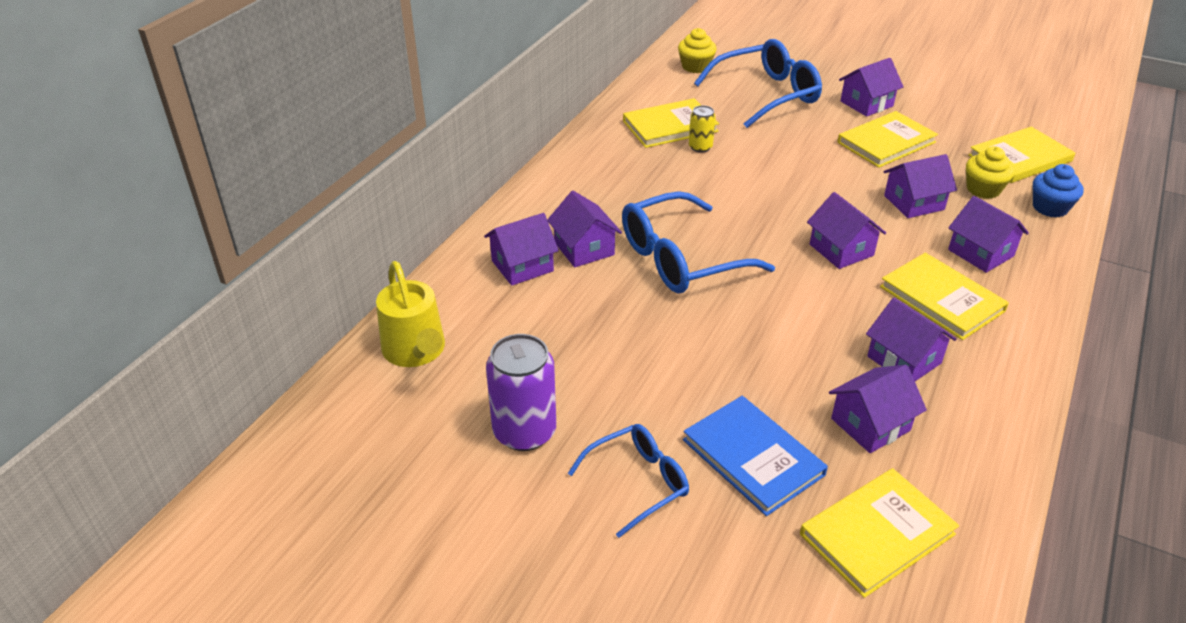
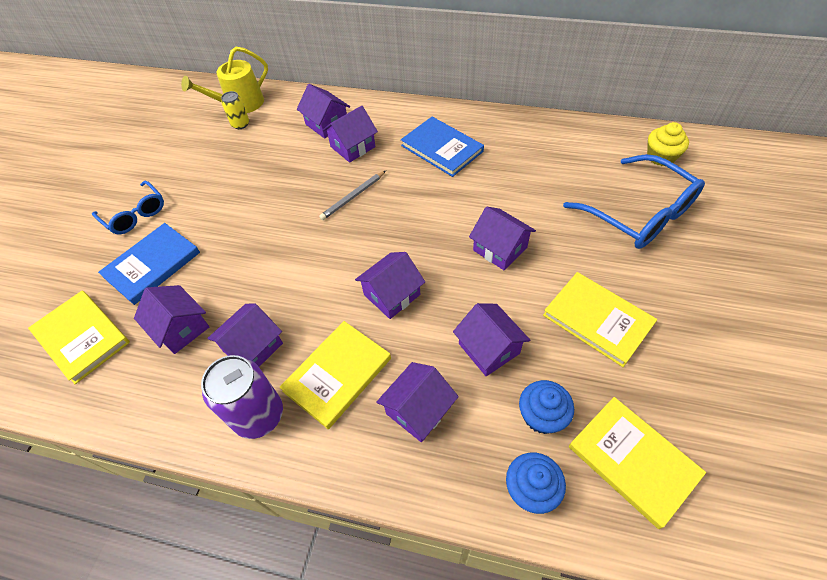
camera: 80 degrees right, 15 degrees up
purple can [486,334,556,451] -> purple can moved to [201,355,283,439]
blue glasses [622,191,775,293] -> grey pencil [319,171,386,220]
yellow book [623,98,719,148] -> none
yellow can [689,105,716,153] -> yellow can moved to [221,91,249,129]
purple house [839,58,904,117] -> purple house moved to [469,207,536,271]
yellow cupcake [966,146,1014,199] -> blue cupcake [519,380,574,434]
none -> blue book [401,117,484,177]

